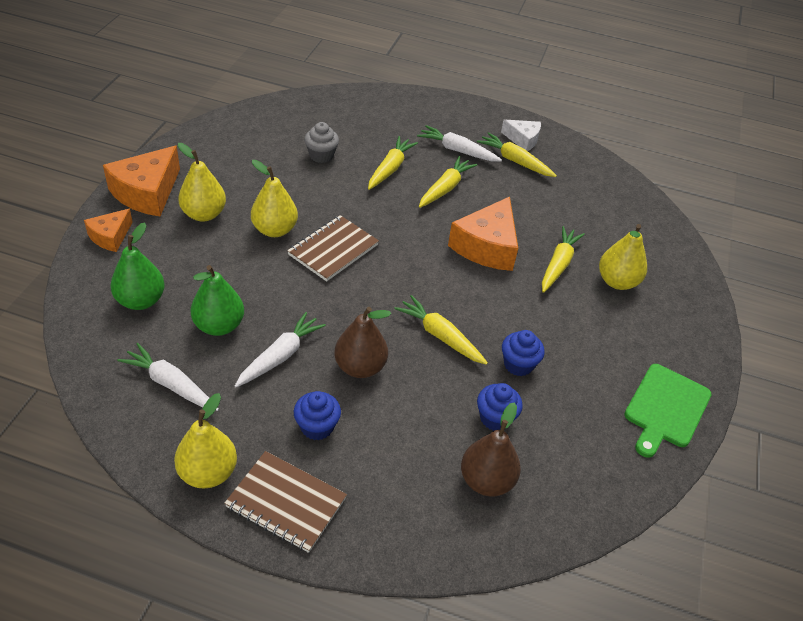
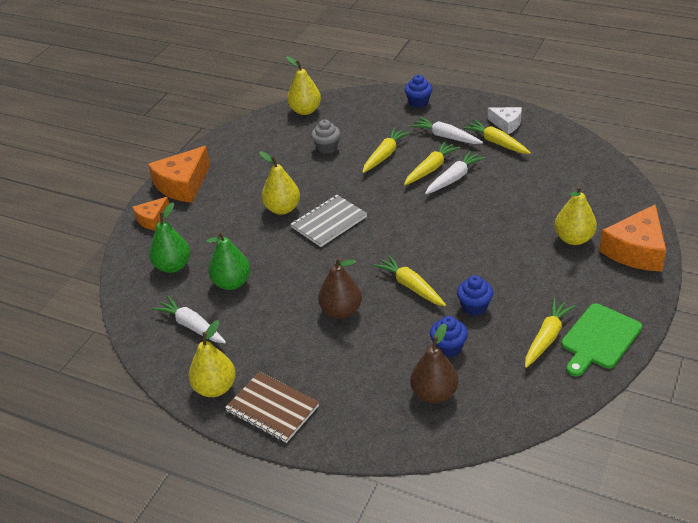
camera: 15 degrees right, 5 degrees down
yellow pear [178,143,226,221] -> yellow pear moved to [286,56,321,115]
white carrot [235,312,326,387] -> white carrot moved to [425,151,485,194]
brown notebook [287,215,379,282] -> grey notebook [291,195,367,247]
blue cupcake [294,391,341,440] -> blue cupcake moved to [404,75,432,108]
orange cheese [448,197,518,271] -> orange cheese moved to [599,204,666,271]
yellow carrot [542,226,585,293] -> yellow carrot moved to [525,298,576,368]

